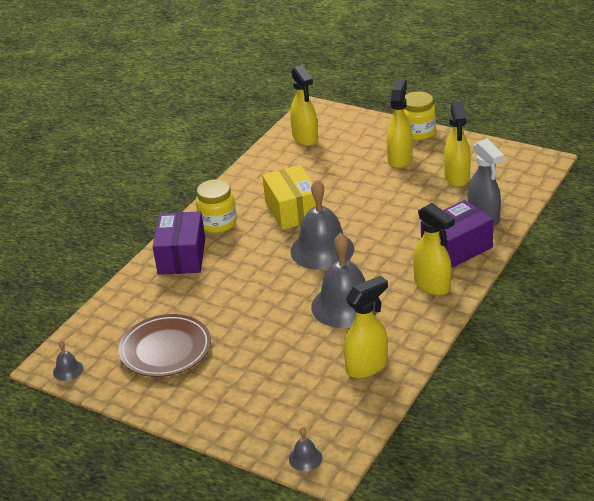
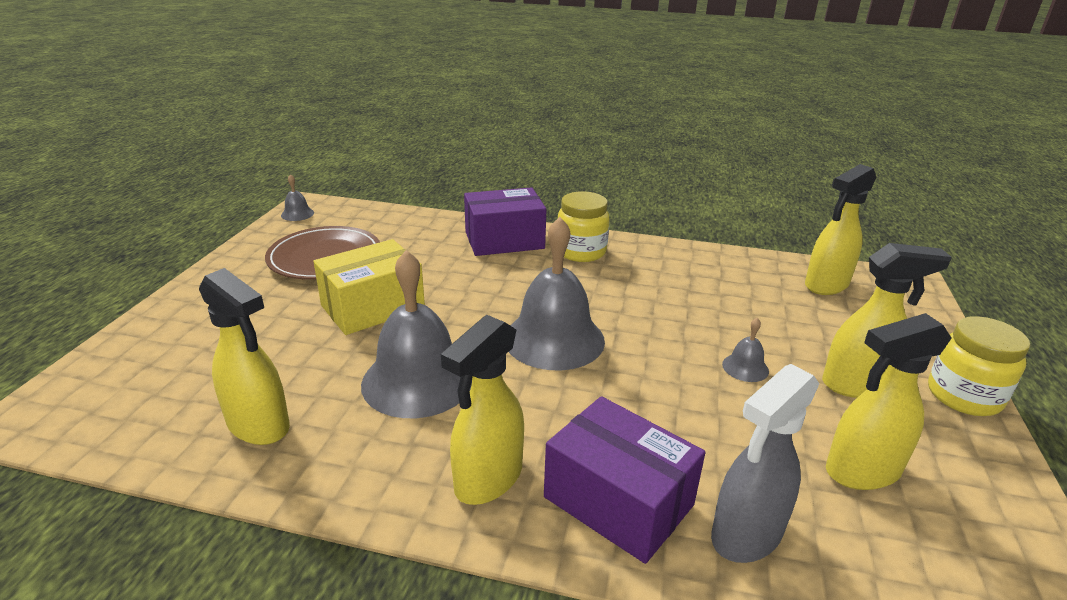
camera: 70 degrees right, 5 degrees down
yellow box [262,165,316,230] -> yellow box moved to [313,239,425,335]
grey bell [289,427,322,471] -> grey bell moved to [722,318,769,382]

